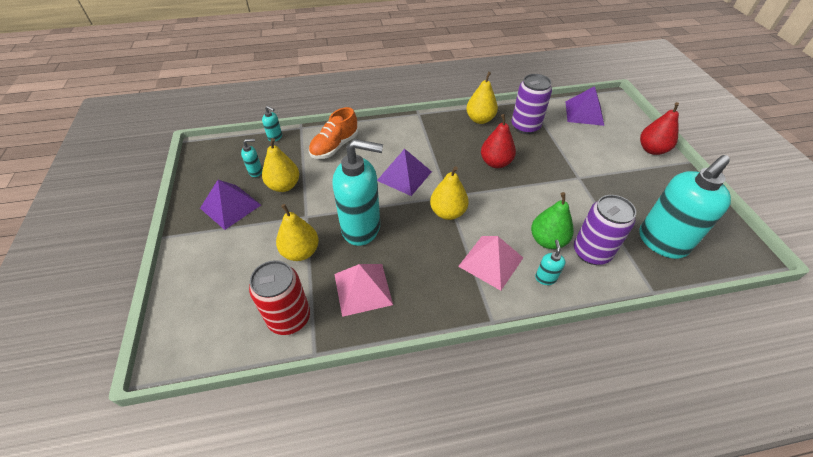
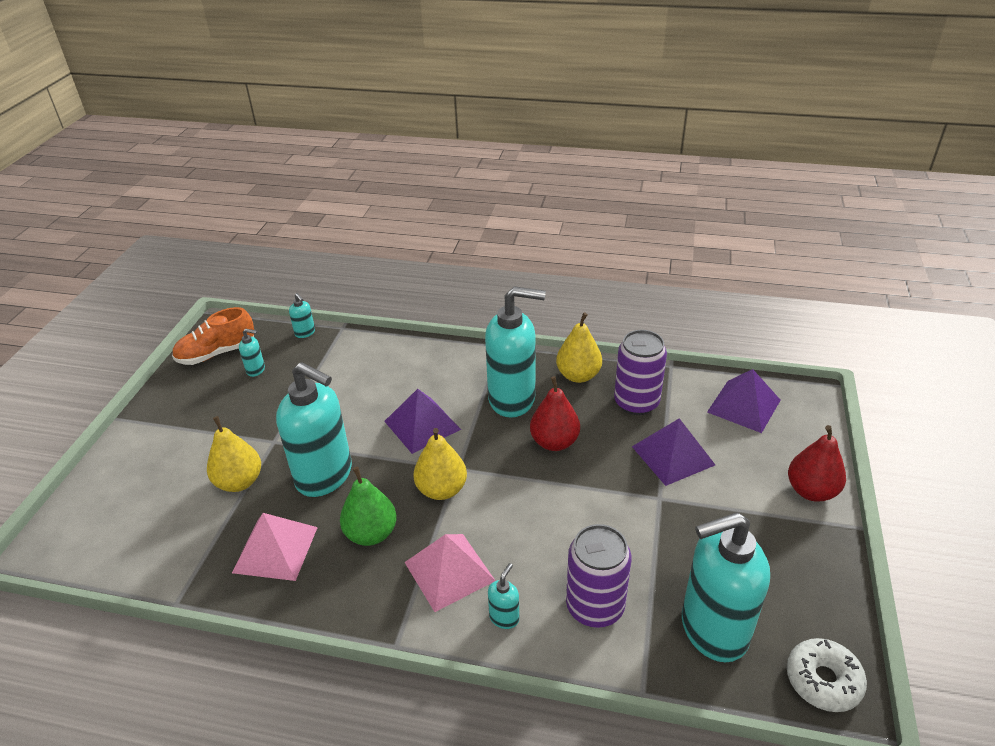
camera: 25 degrees right, 10 degrees down
purple pyramid [200,180,261,230] -> purple pyramid moved to [632,418,715,486]
red can [249,260,310,335] -> none
yellow pear [262,138,299,192] -> none
orange shoe [309,107,358,159] -> orange shoe moved to [172,307,254,365]
green pear [531,192,574,249] -> green pear moved to [340,467,397,546]
none -> turquoise soap dispenser [485,286,546,418]
none -> white donut [787,638,867,712]

